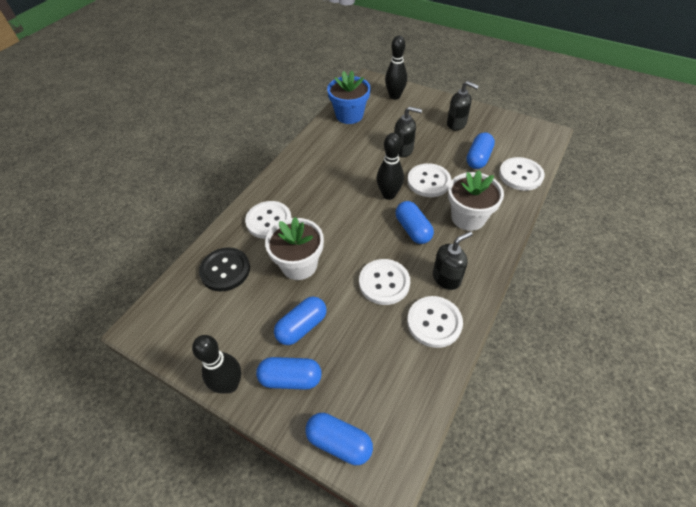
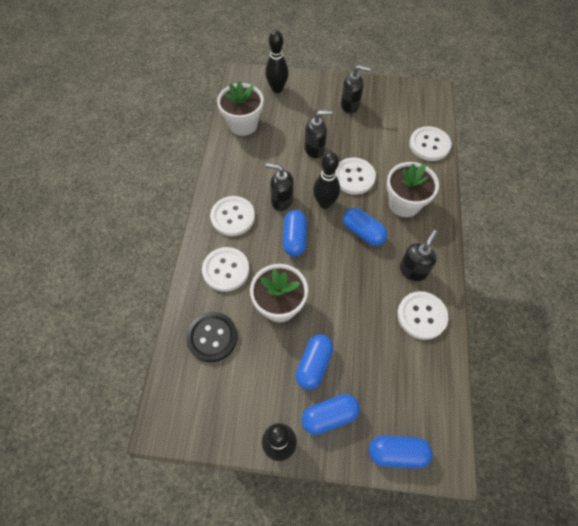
camera: 25 degrees left, 10 degrees up
blue flower pot [327,71,371,124] -> white flower pot [217,81,263,136]
white button [359,259,410,305] -> white button moved to [210,196,255,236]
blue capsule [466,132,495,169] -> blue capsule moved to [283,210,307,256]
none -> black soap dispenser [266,163,293,211]

